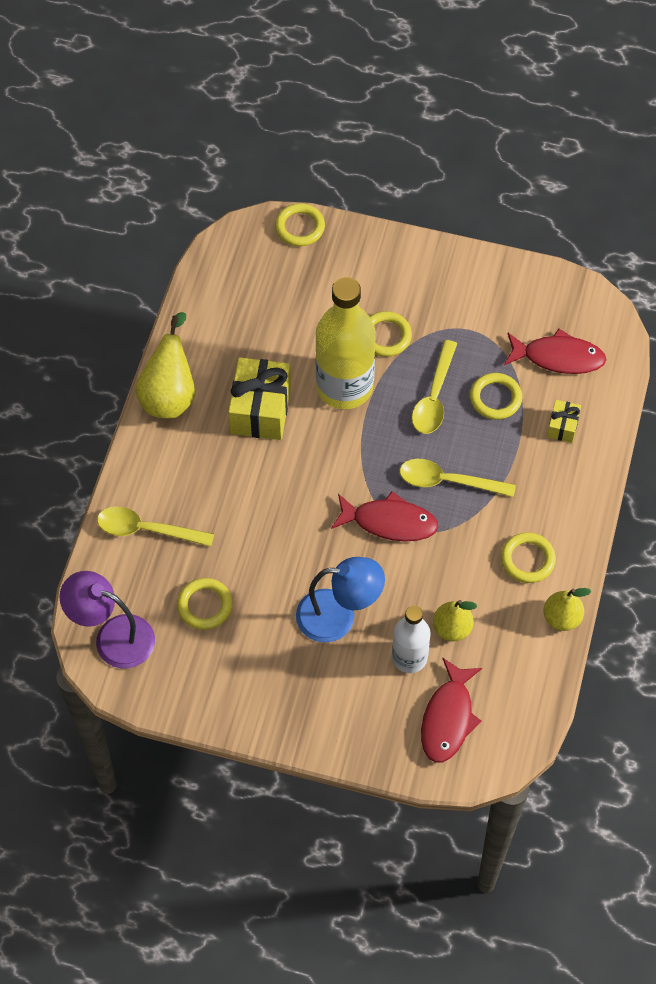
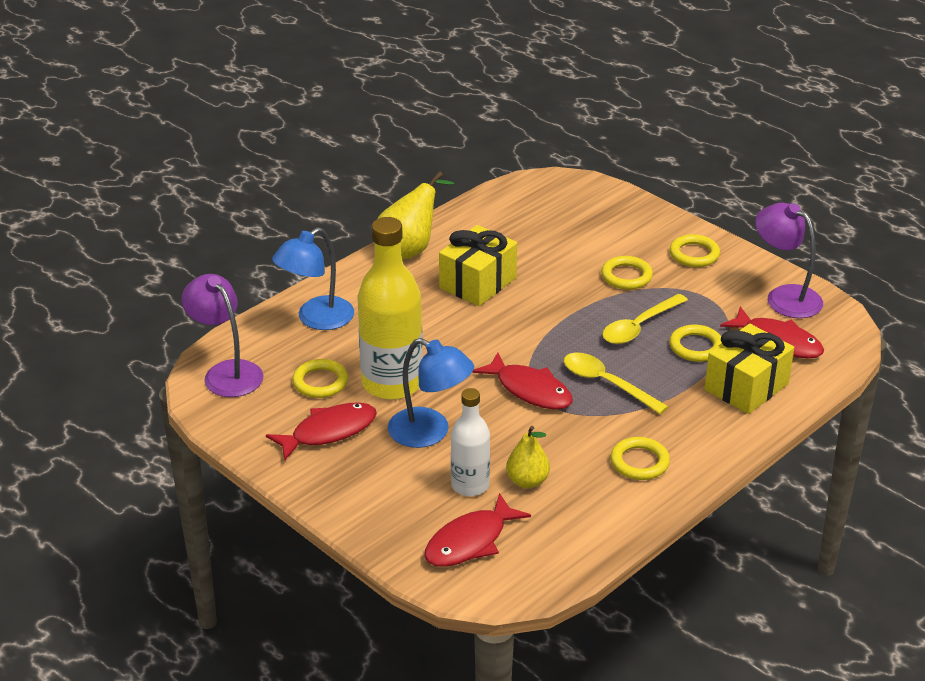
camera: 30 degrees right, 25 degrees down
yellow spoon [97,506,214,547] -> blue lamp [272,227,354,330]
yellow ring [275,203,325,246] -> yellow ring moved to [670,234,720,267]
yellow bottle [315,277,376,409] -> yellow bottle moved to [357,217,423,400]
yellow pear [543,588,592,631] -> none
yellow gift [547,400,581,443] -> yellow gift [705,324,794,414], size x2.00
none -> red fish [266,402,377,461]
none -> purple lamp [755,202,823,318]

